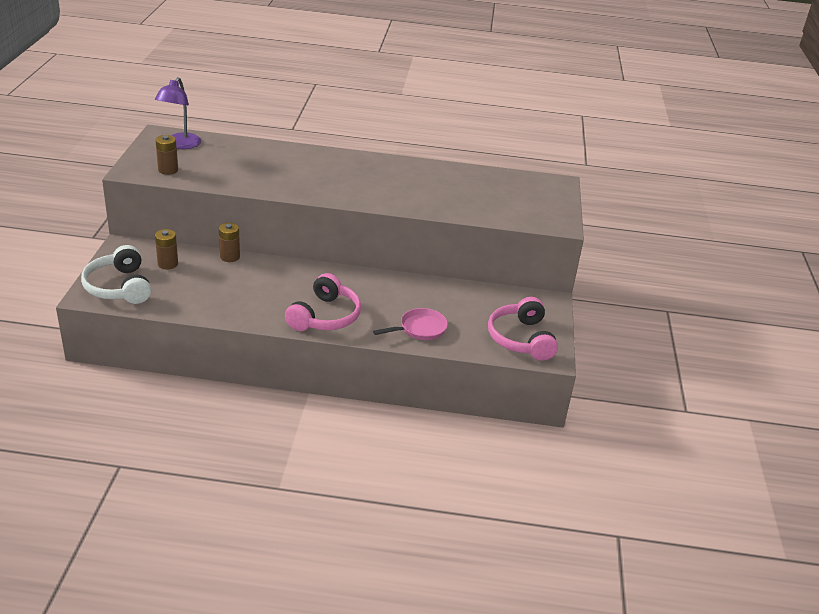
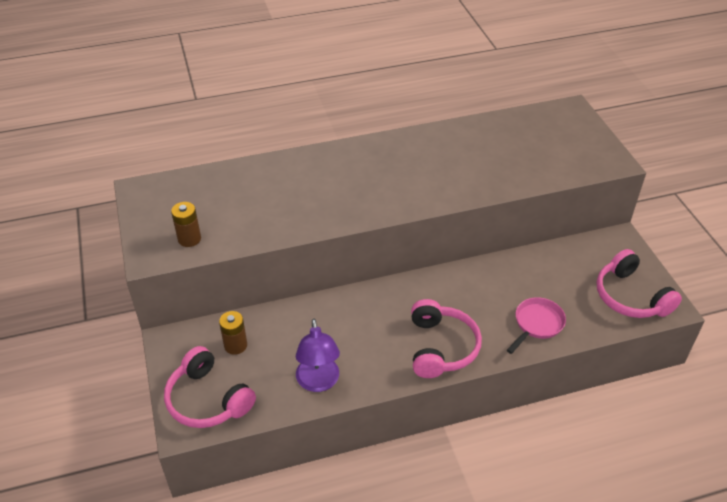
camera: 20 degrees left, 10 degrees up
white headphones [81,245,151,304] -> pink headphones [164,346,256,428]
purple lamp [155,77,201,149] -> purple lamp moved to [296,319,340,392]
brown battery [219,223,240,262] -> none

